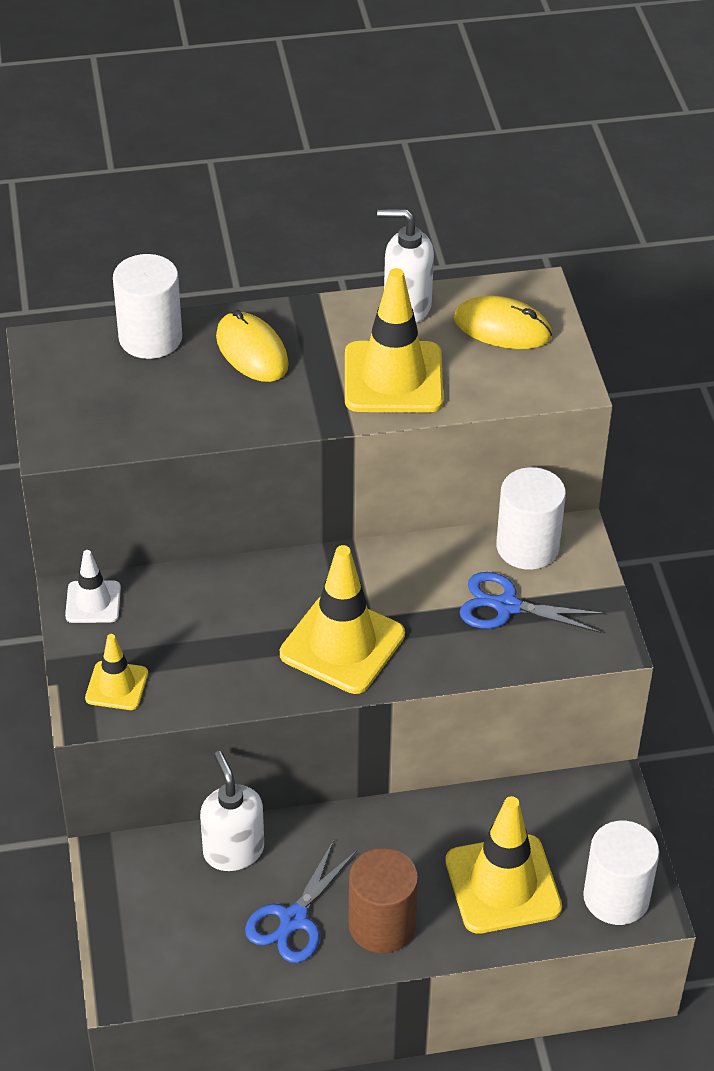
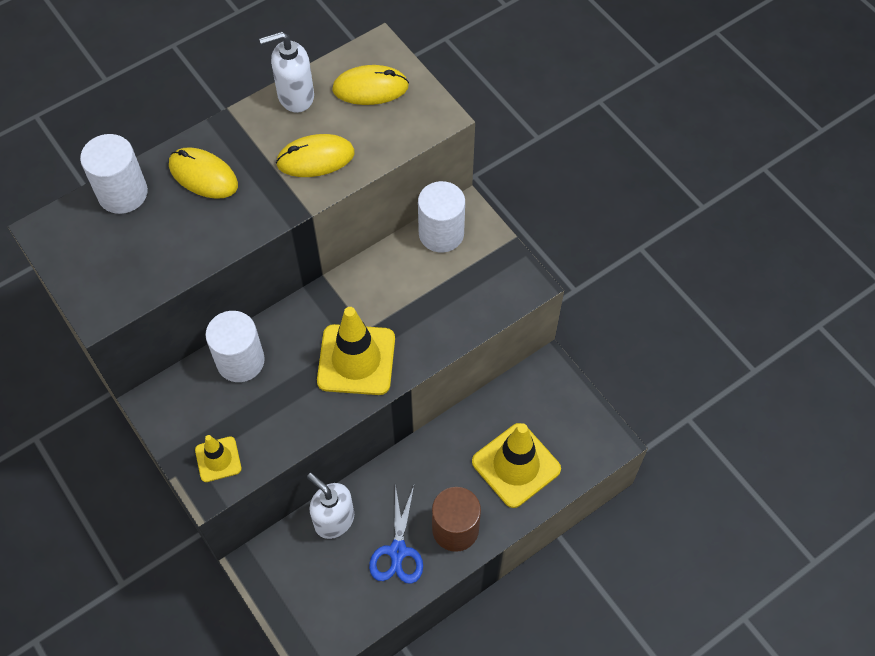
camera: 25 degrees left, 15 degrees up
white traffic cone [65,550,121,623] -> none
yellow traffic cone [345,268,443,412] -> yellow mouse [276,134,355,177]
blue scissors [460,572,606,633] -> none
white cylinder [583,821,659,925] -> white cylinder moved to [205,311,265,382]

